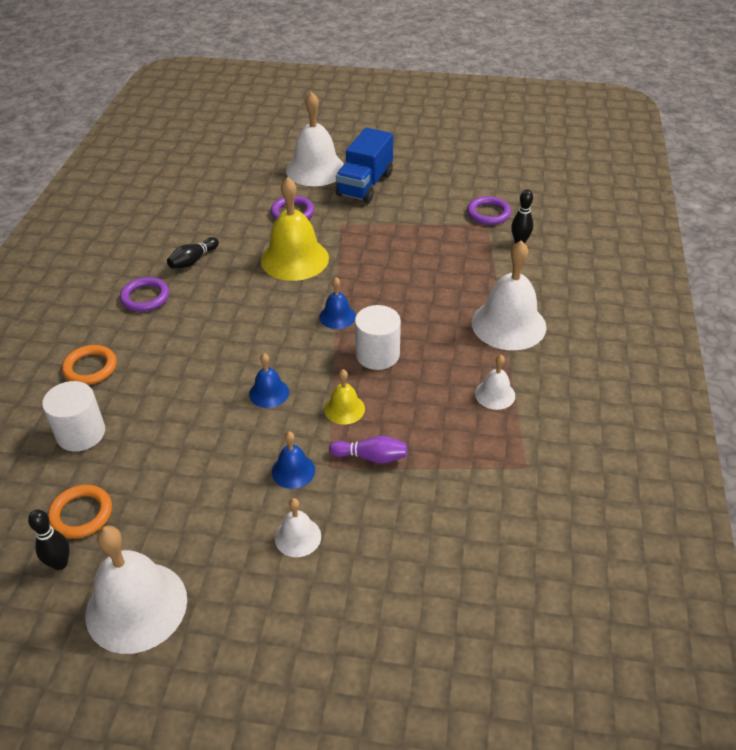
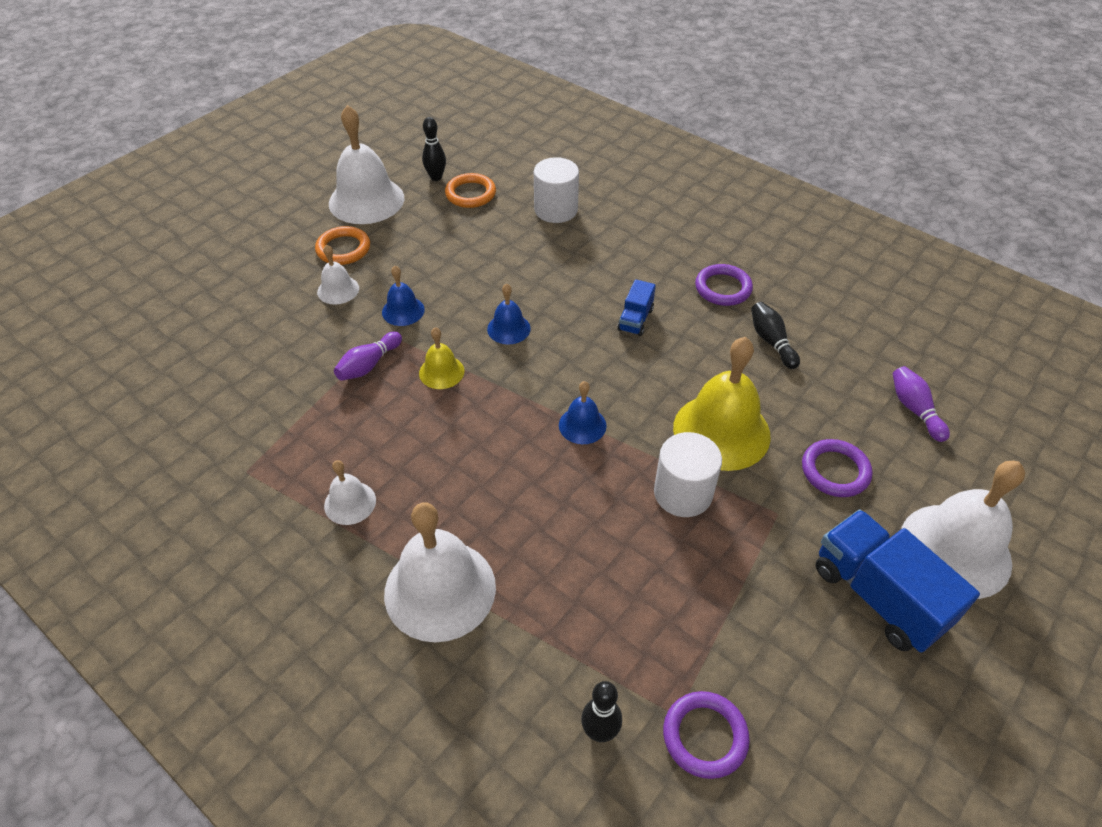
camera: 120 degrees right, 5 degrees up
orange ring [62,345,117,385] -> orange ring moved to [315,226,370,265]
white cylinder [355,305,401,370] -> white cylinder moved to [654,432,722,517]
none -> blue truck [617,279,656,336]
none -> purple bowling pin [893,366,950,442]

